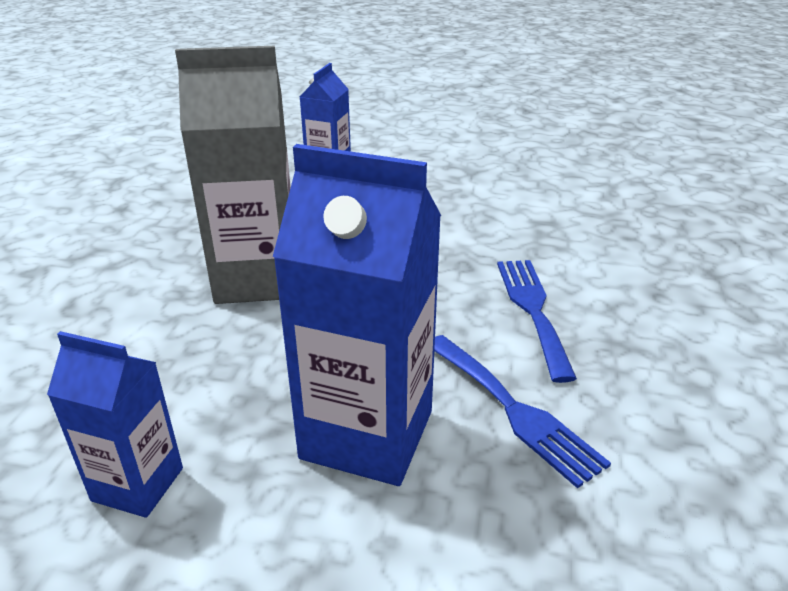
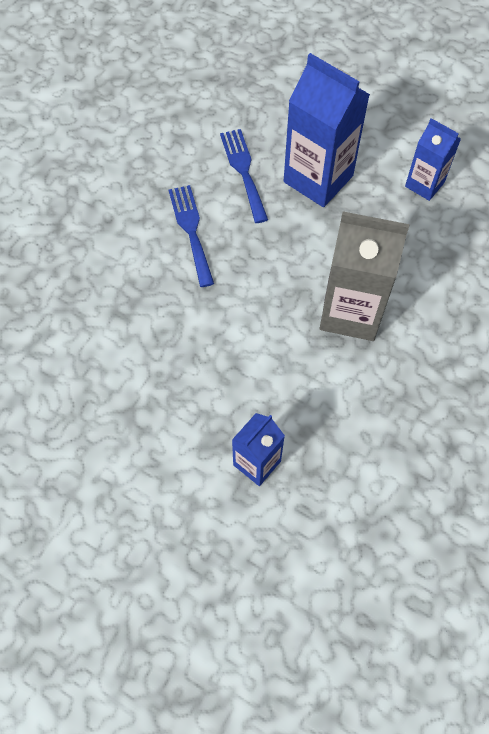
camera: 160 degrees left, 30 degrees up
blue fork [497,260,577,383] -> blue fork turned 150 degrees clockwise [169,185,214,287]

